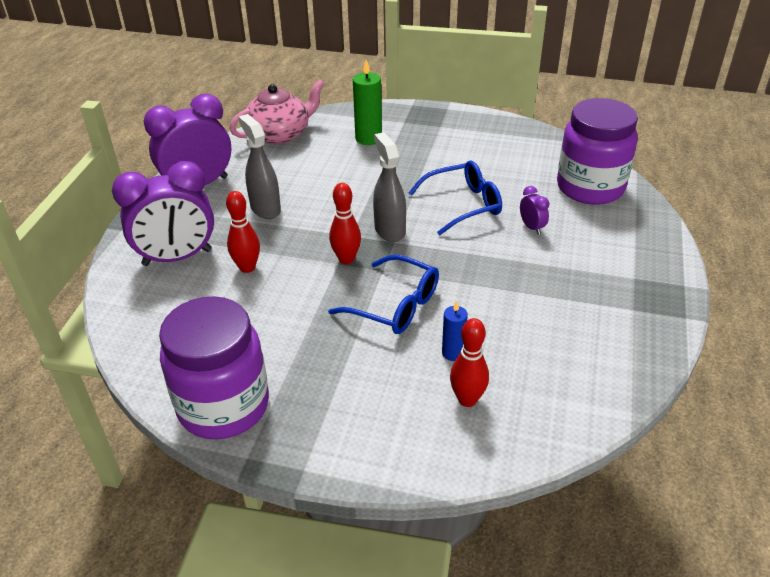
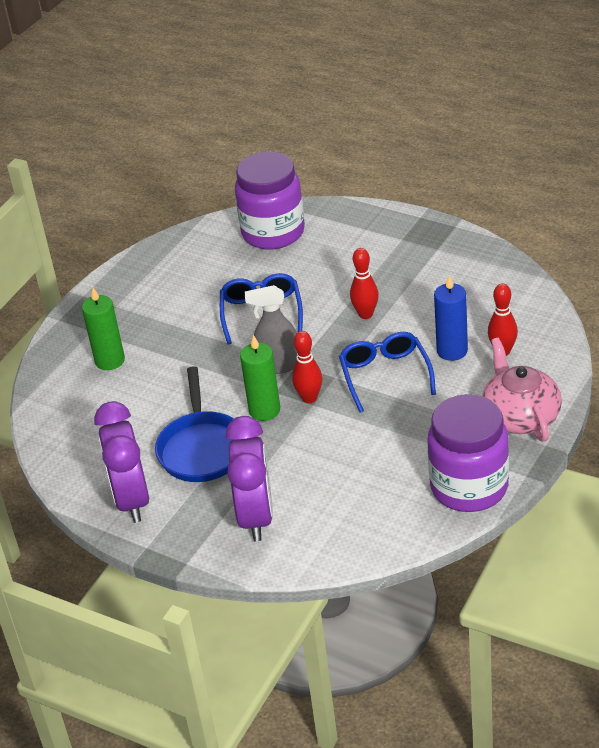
camera: 70 degrees left, 0 degrees up
red bowling pin [226,191,260,273] -> red bowling pin moved to [350,248,379,319]
pink teapot [230,80,325,145] -> pink teapot moved to [482,338,562,442]
grey spray bottle [239,114,281,219] -> blue pan [155,366,234,482]
blue glasses [328,255,439,334] -> blue glasses turned 60 degrees counterclockwise [339,332,436,413]
blue candle [442,301,468,361] -> blue candle [434,275,468,361], size x1.66
purple clock [520,186,550,235] -> none
none -> green candle [240,335,280,421]

